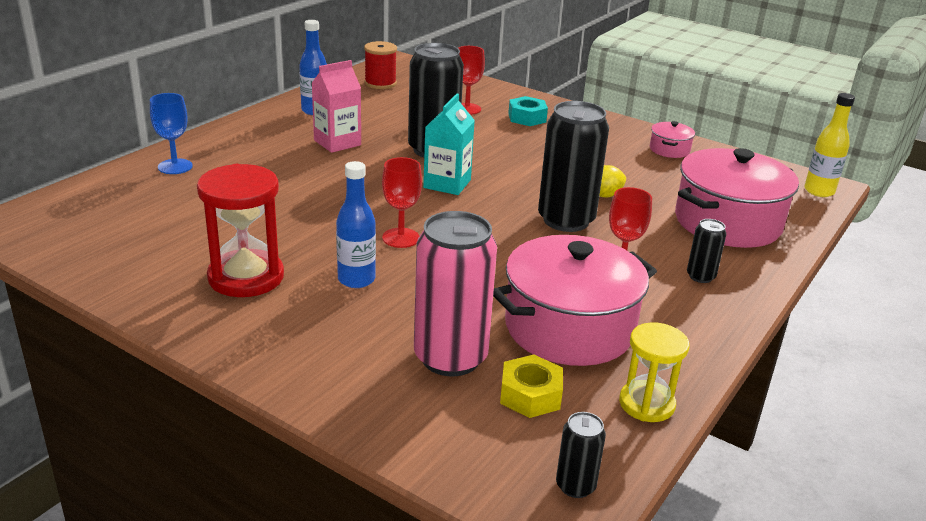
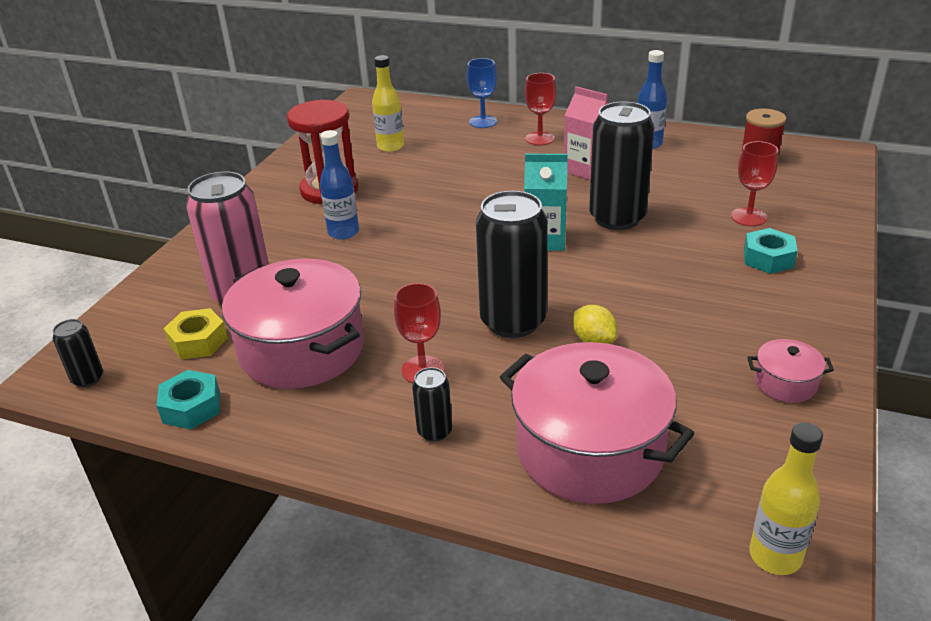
camera: 80 degrees right, 5 degrees up
red goblet [382,157,422,248] -> red goblet moved to [525,73,556,146]
yellow hourglass [619,323,689,422] -> turquoise nut [157,370,220,430]
none -> yellow bottle [372,55,404,152]

